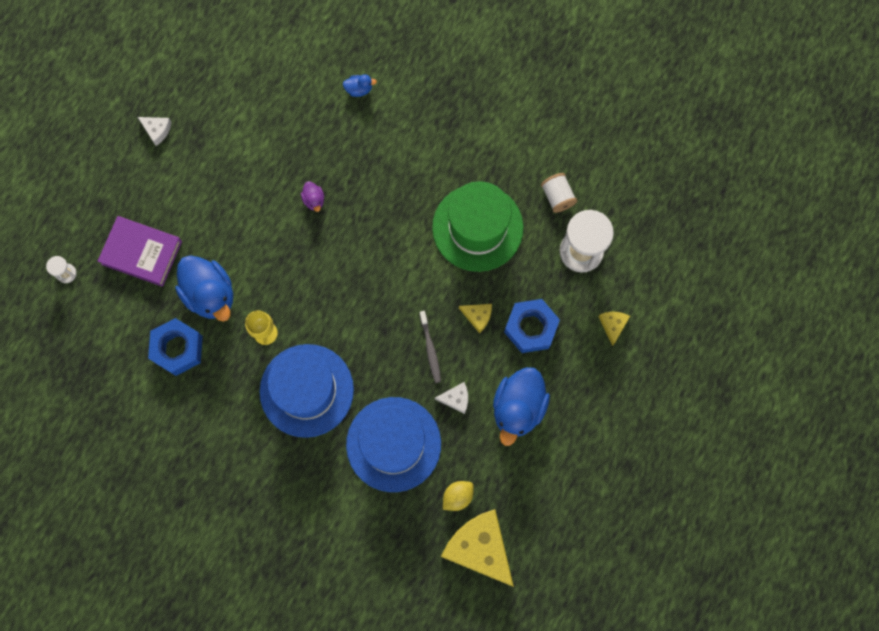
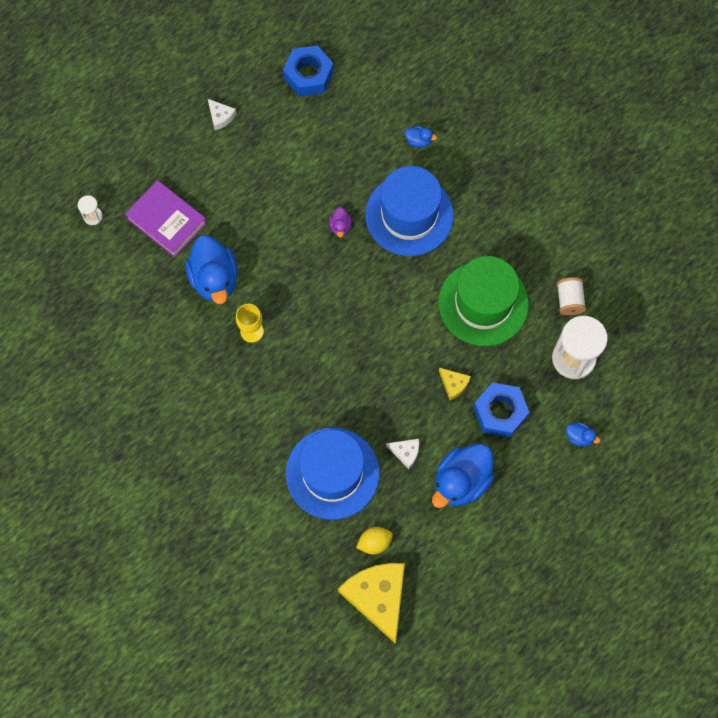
camera: 20 degrees right, 5 degrees down
blue nut [148,318,203,376] -> blue nut moved to [283,45,334,97]
blue hat [259,344,354,438] -> blue hat moved to [365,166,454,256]
grey toothbrush [420,311,441,383] -> none
yellow cheese [598,312,630,346] -> blue duck [566,422,601,447]

